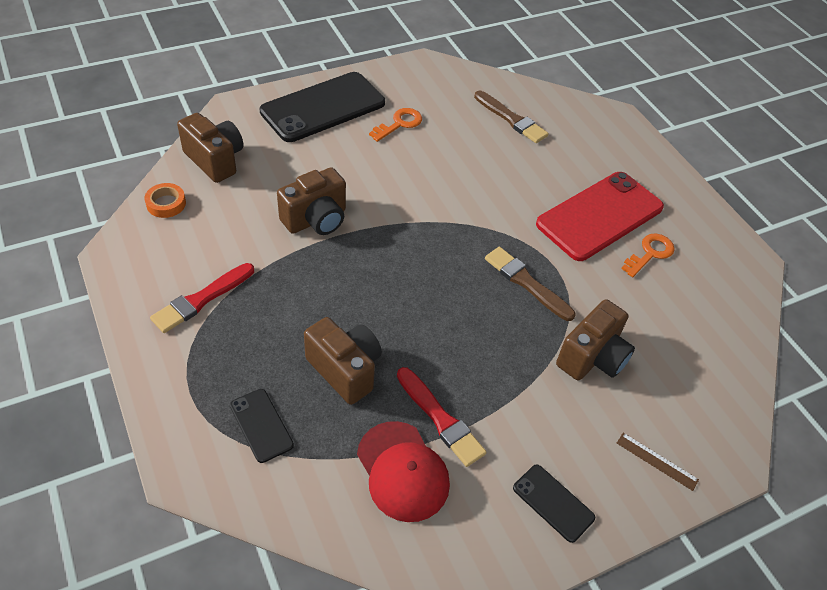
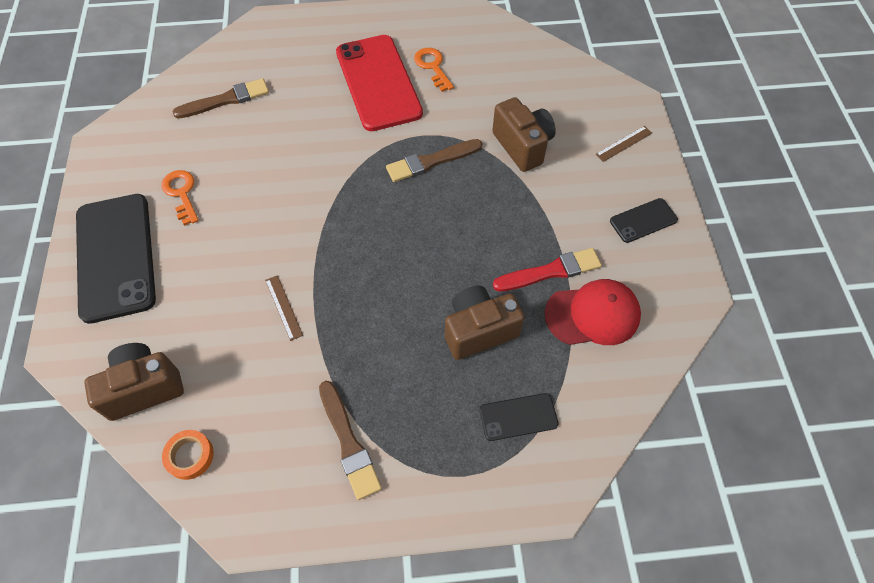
camera: 65 degrees left, 10 degrees up
red brush [150,263,254,333] -> brown brush [319,381,382,500]
brown camera [277,167,346,235] -> brown ruler [265,275,303,341]

